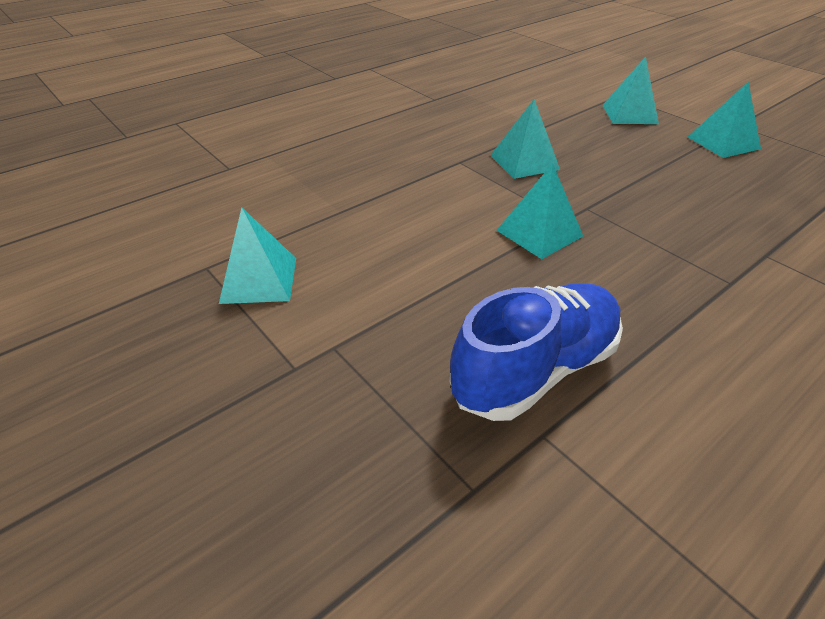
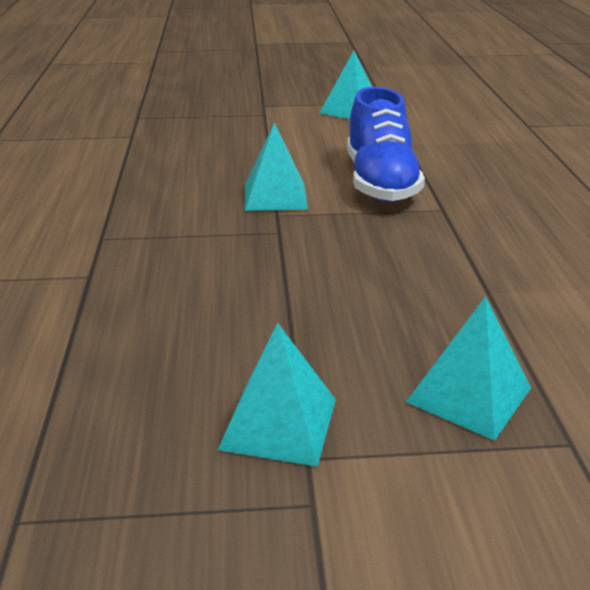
camera: 125 degrees right, 10 degrees down
blue shoe [450,283,623,421] -> blue shoe moved to [347,87,425,202]
turquoise pyramid [491,99,560,179] -> none

